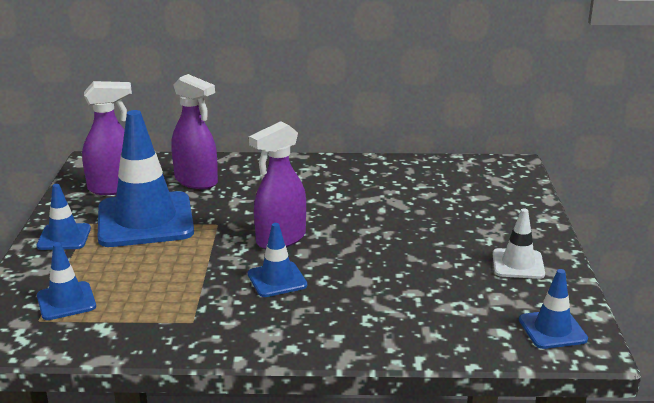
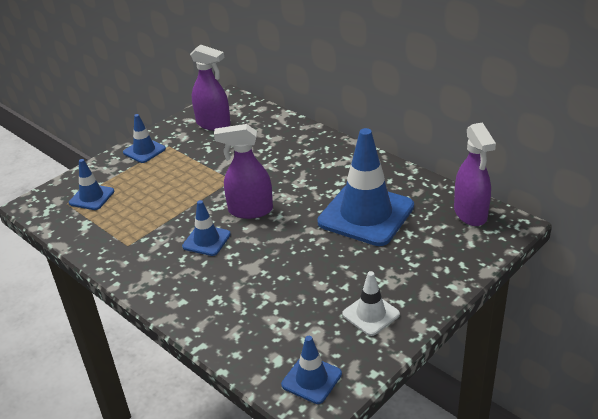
camera: 45 degrees right, 10 degrees up
blue traffic cone [98,110,194,247] -> blue traffic cone moved to [317,128,414,246]
purple spray bottle [171,74,218,189] -> purple spray bottle moved to [454,122,496,226]

